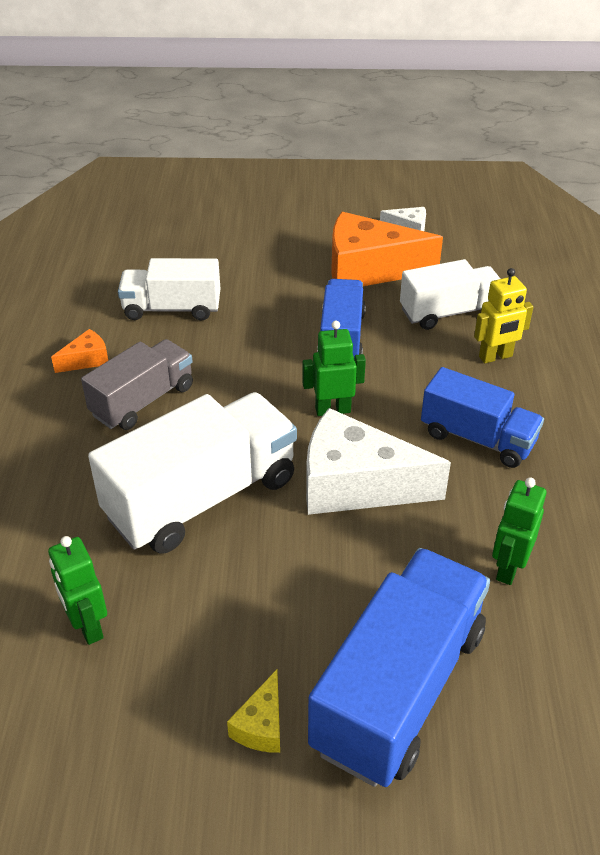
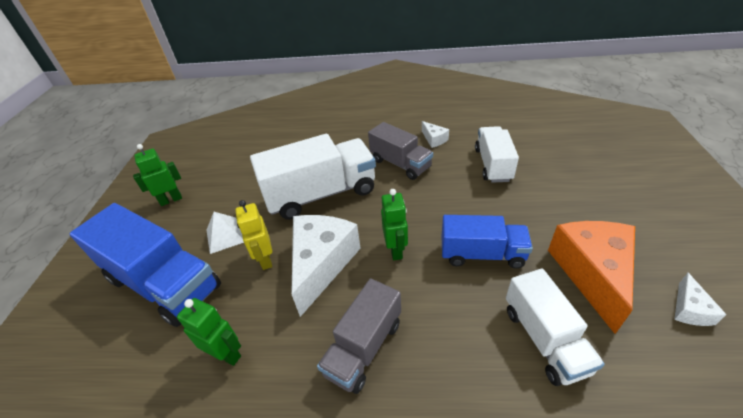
camera: 95 degrees right, 0 degrees up
green robot [48,536,107,645] -> green robot moved to [133,144,182,206]
orange cheese [51,329,108,373] -> white cheese [422,121,449,148]
white truck [88,392,297,554] -> white truck turned 75 degrees counterclockwise [250,134,376,220]
yellow cheese [227,670,280,753] -> none
blue truck [421,367,544,468] -> grey truck [317,278,401,394]
yellow robot [474,268,533,363] -> yellow robot moved to [235,200,272,270]
none -> white pyramid [206,212,244,254]

